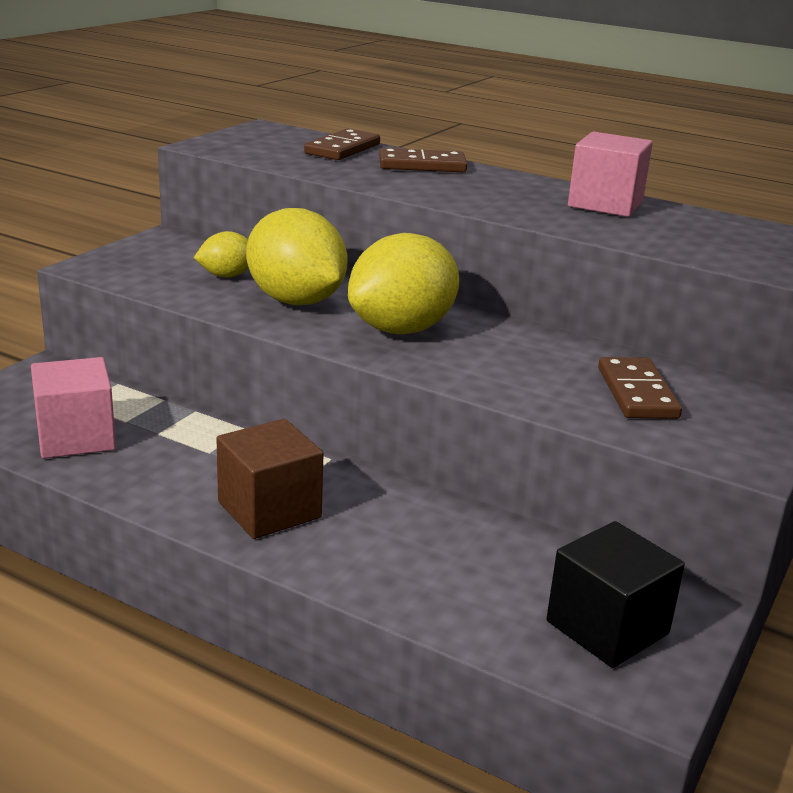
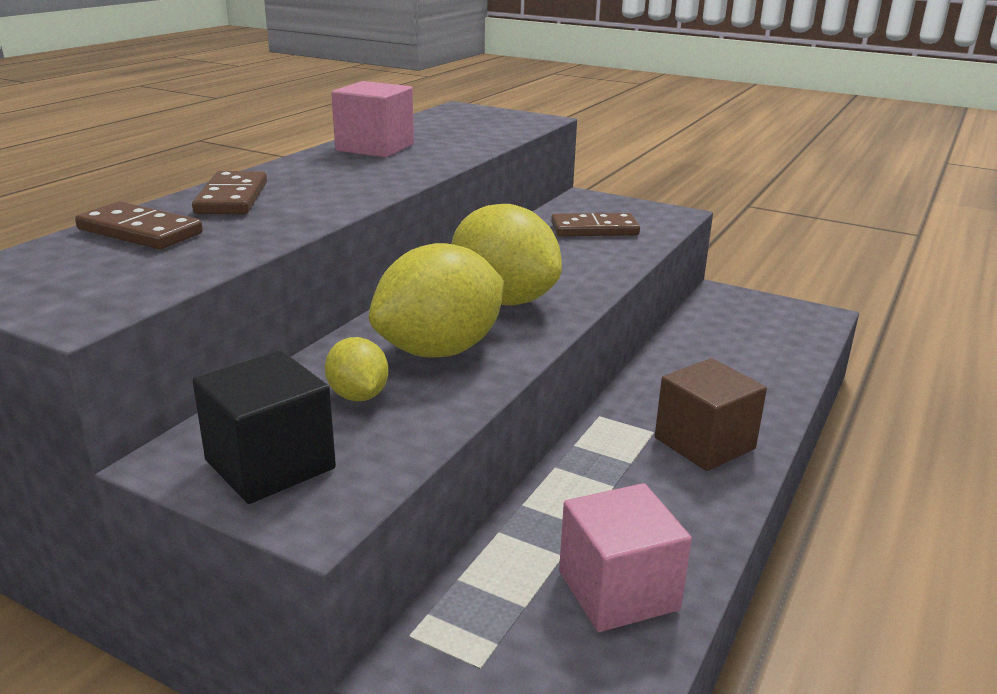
camera: 90 degrees left, 0 degrees up
black cube [546,521,685,668] -> black cube moved to [193,350,336,504]

